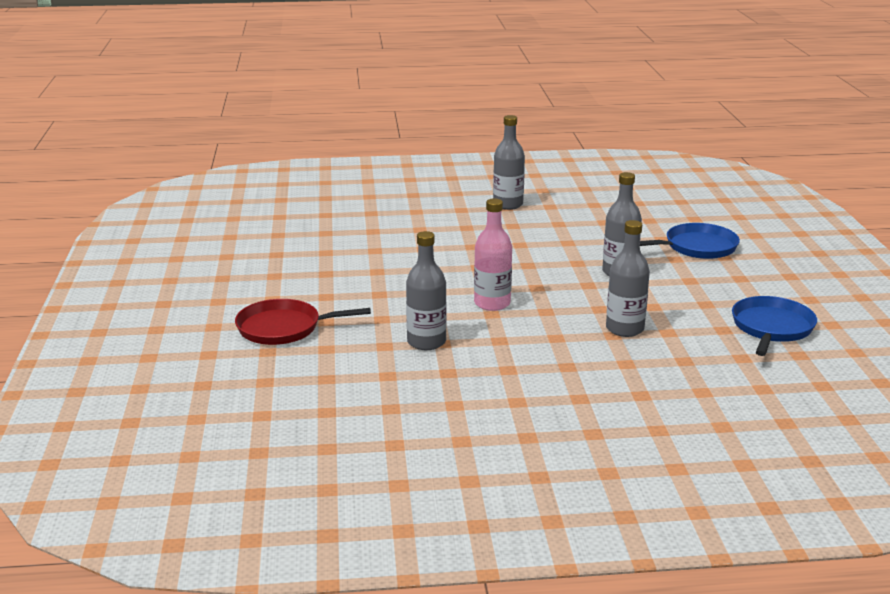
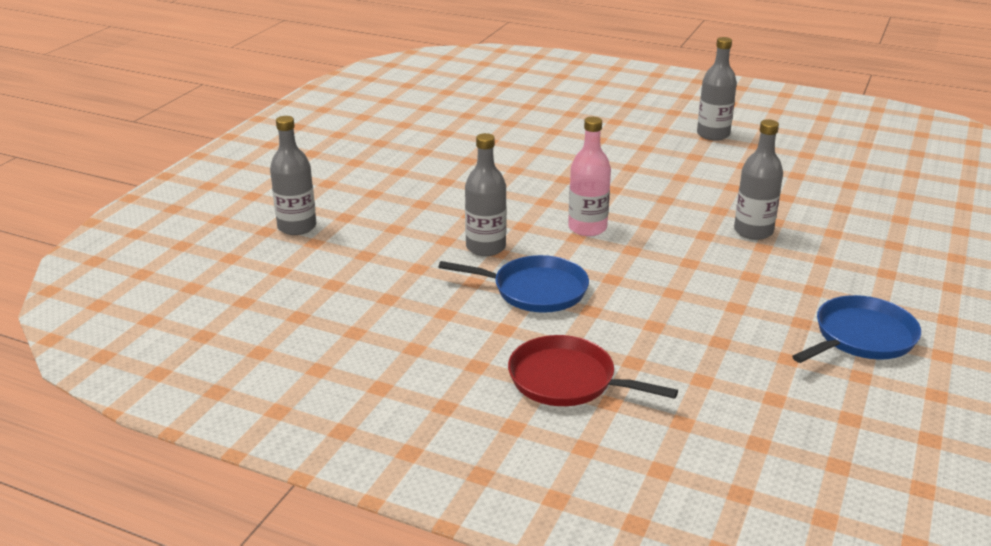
camera: 30 degrees right, 5 degrees up
red pan [235,299,371,345] -> red pan moved to [508,335,678,406]
grey bottle [606,220,650,337] -> grey bottle moved to [270,116,316,235]
blue pan [640,223,740,259] -> blue pan moved to [439,255,589,313]

